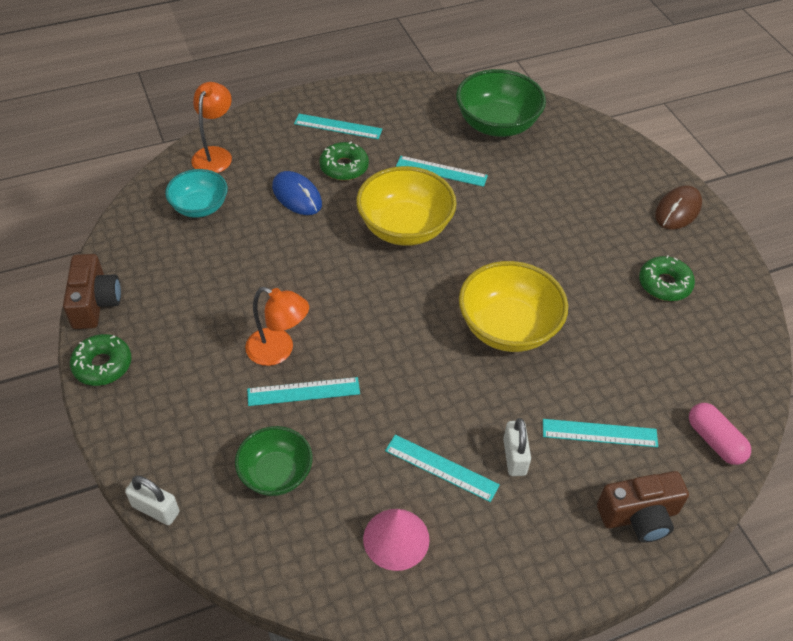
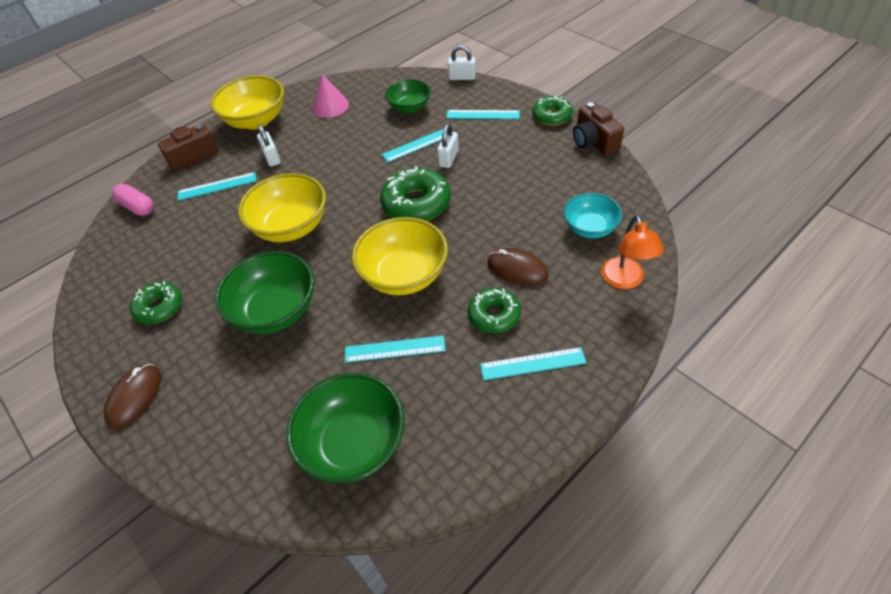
camera: 165 degrees right, 0 degrees up
orange lamp [245,287,309,366] -> white padlock [437,124,459,168]
blue mouse [272,171,322,215] -> brown mouse [487,248,549,285]
turquoise ruler [385,435,500,502] -> turquoise ruler moved to [446,110,520,119]
none -> yellow bowl [210,75,284,130]
none -> green bowl [215,251,315,334]
none -> green donut [380,166,451,221]

